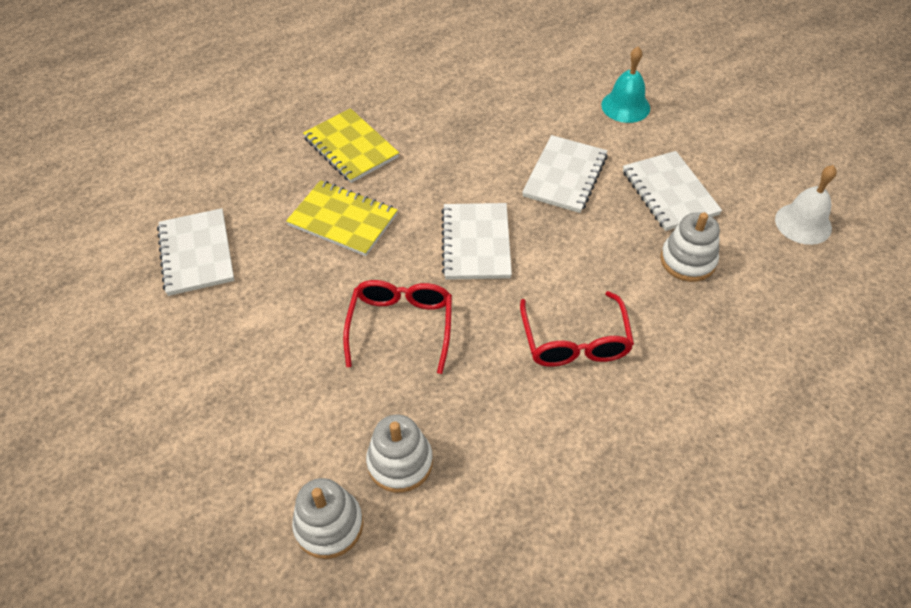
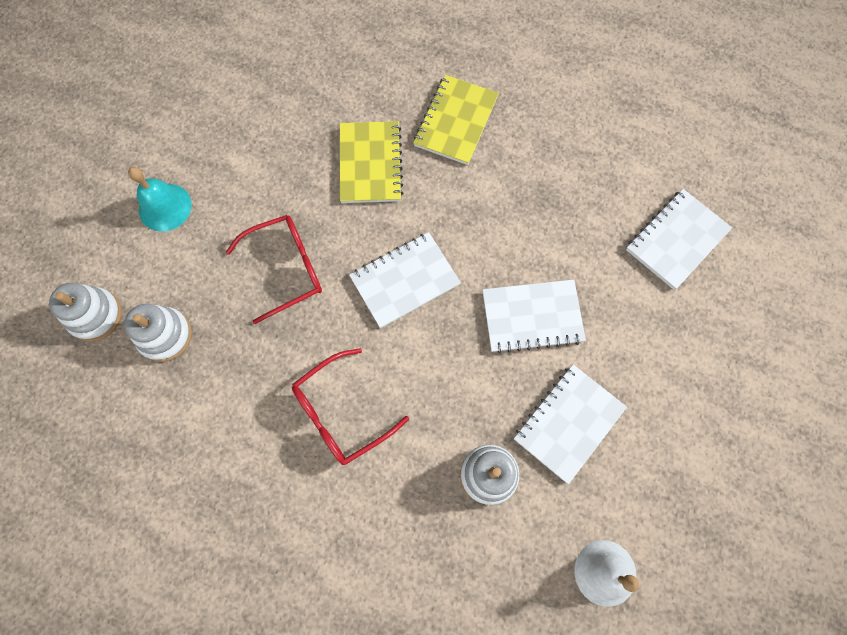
camera: 60 degrees right, 20 degrees up
white notebook [157,208,234,296] -> white notebook moved to [626,189,732,290]
turquoise bell [601,47,650,123] -> turquoise bell moved to [128,167,191,232]

